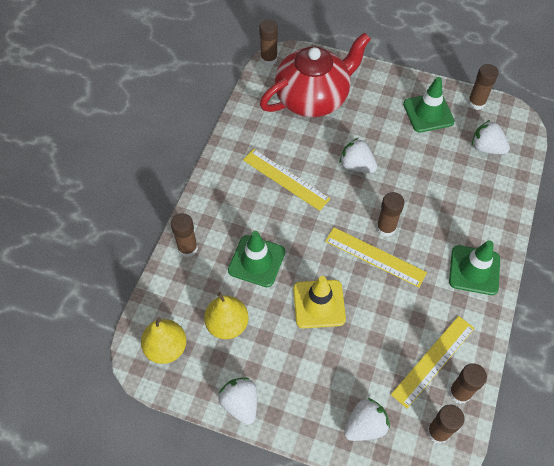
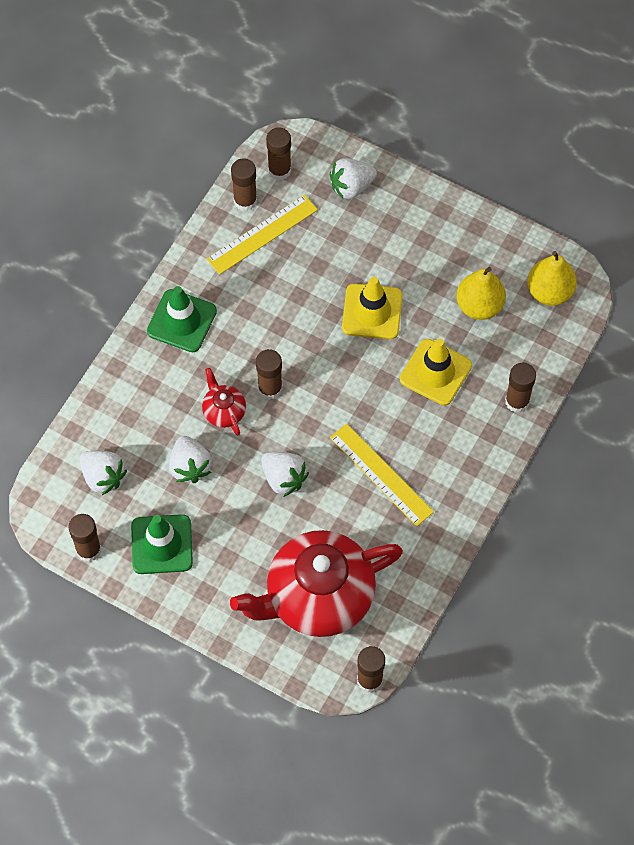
camera: 170 degrees left, 5 degrees up
white strawberry [218,378,257,425] -> white strawberry moved to [169,436,212,483]
green traffic cone [228,231,285,287] -> yellow traffic cone [400,339,472,406]
yellow ruler [325,227,427,287] -> none
none -> red teapot [202,368,246,436]

